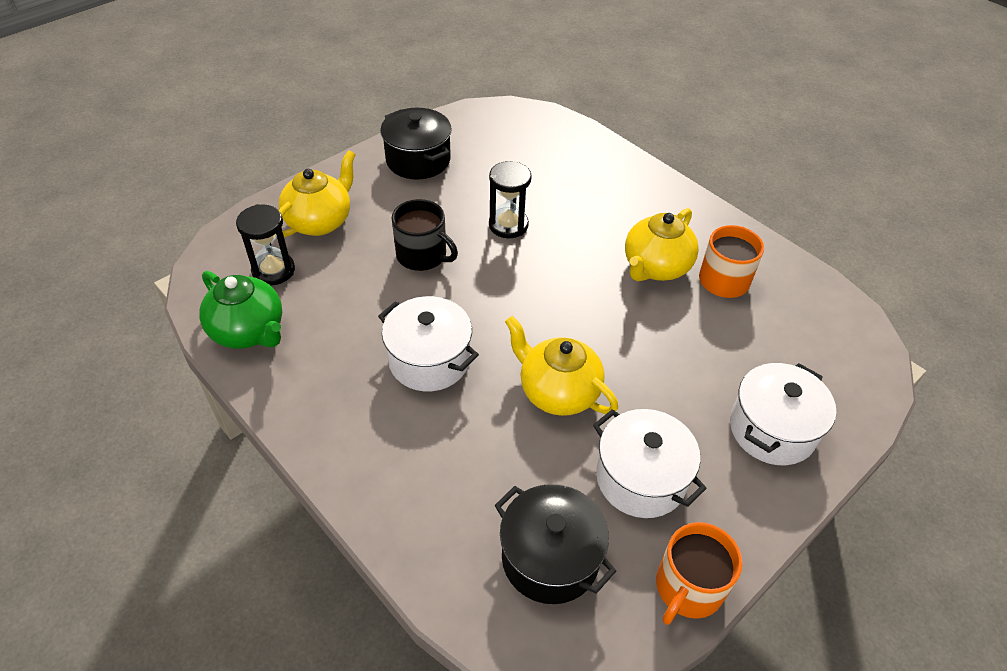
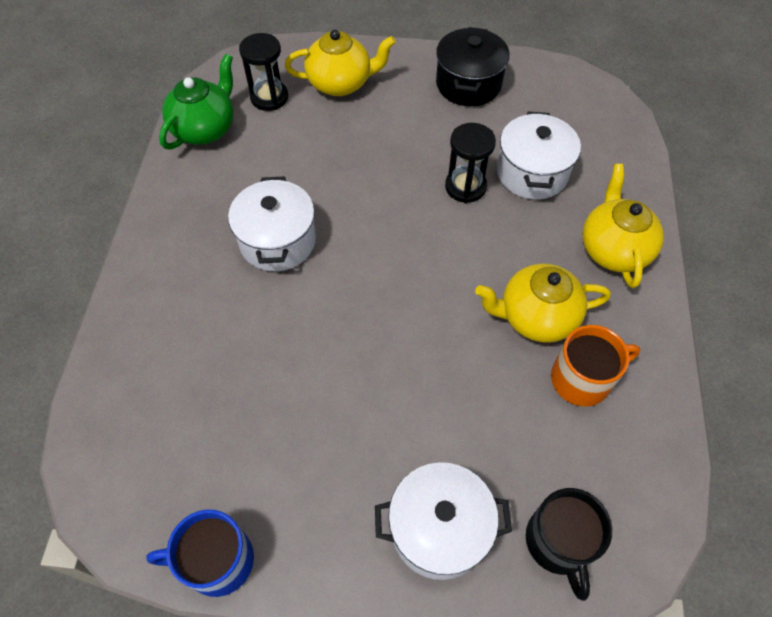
camera: 50 degrees right, 10 degrees up
green teapot [199,271,282,349] -> green teapot turned 150 degrees counterclockwise [159,54,234,150]
black mug [392,199,458,271] -> black mug moved to [526,488,613,601]
black pot [494,484,616,604] -> none
yellow teapot [505,316,618,416] -> yellow teapot moved to [582,164,664,288]
white pot [593,409,707,518] -> white pot moved to [497,112,581,200]
orange mug [656,522,743,625] -> blue mug [146,510,254,597]

